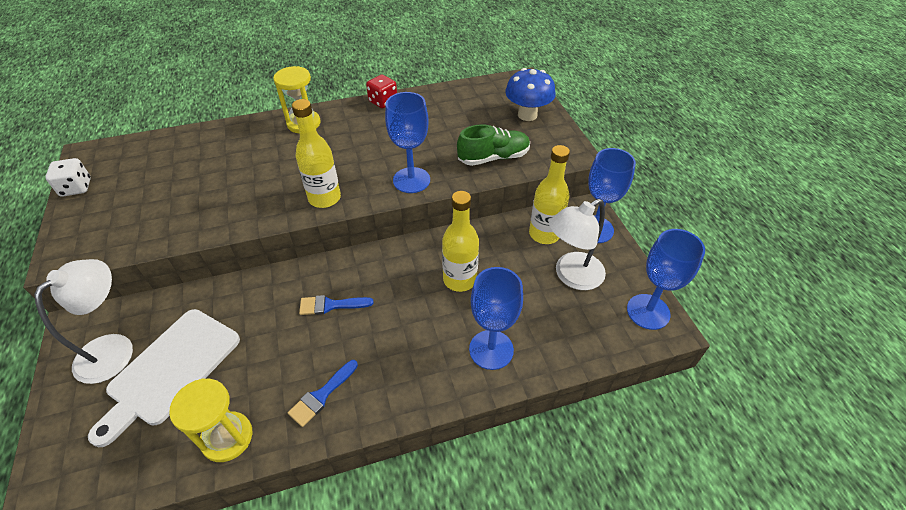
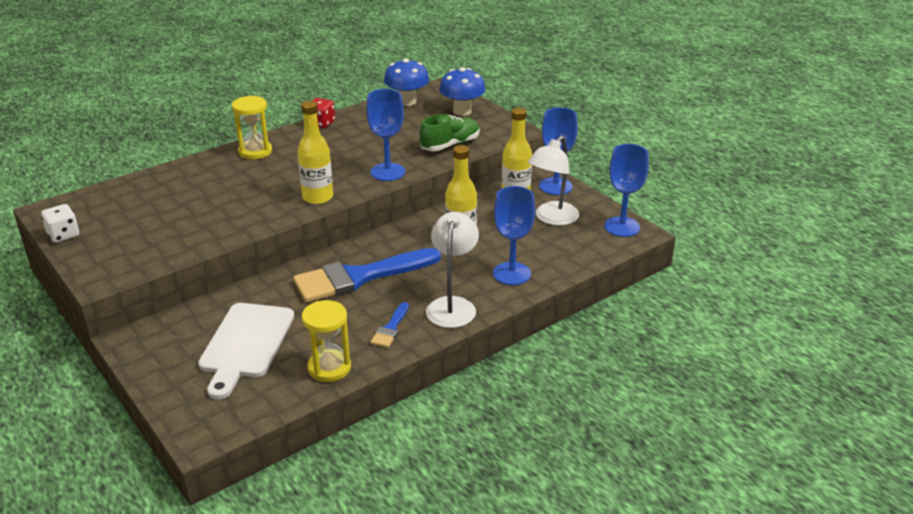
camera: 20 degrees left, 15 degrees down
white lamp [34,259,133,384] -> white lamp moved to [426,212,479,328]
blue brush [299,295,374,315] -> blue brush [293,248,441,302], size x2.26
none -> blue mushroom [384,58,429,106]

